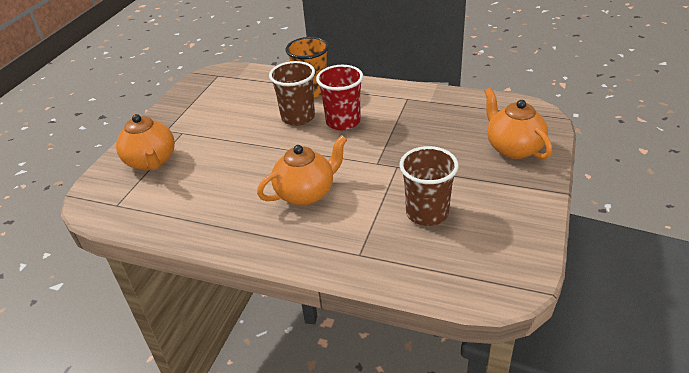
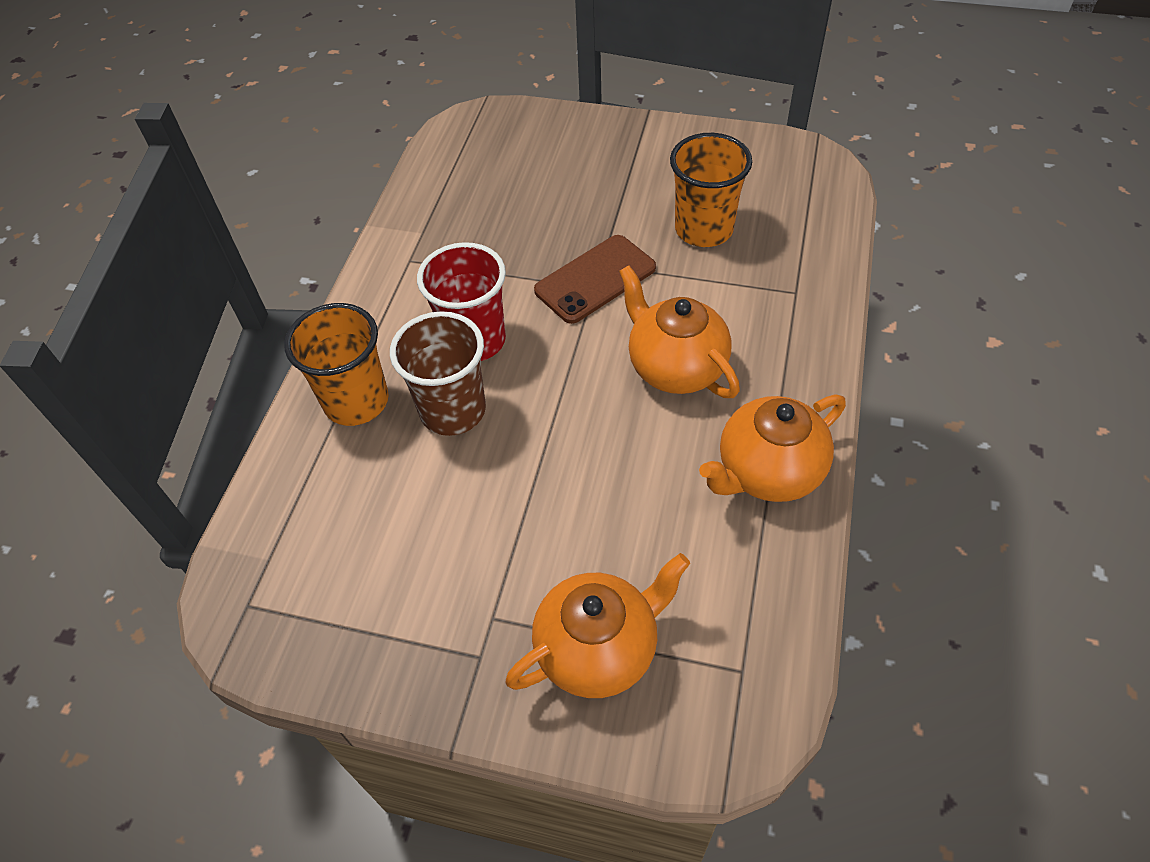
camera: 95 degrees left, 15 degrees up
brown cup [399,146,459,226] -> orange cup [670,133,752,247]
orange teapot [484,88,552,159] -> orange teapot moved to [699,394,846,502]
none -> brown phone [534,235,656,324]

